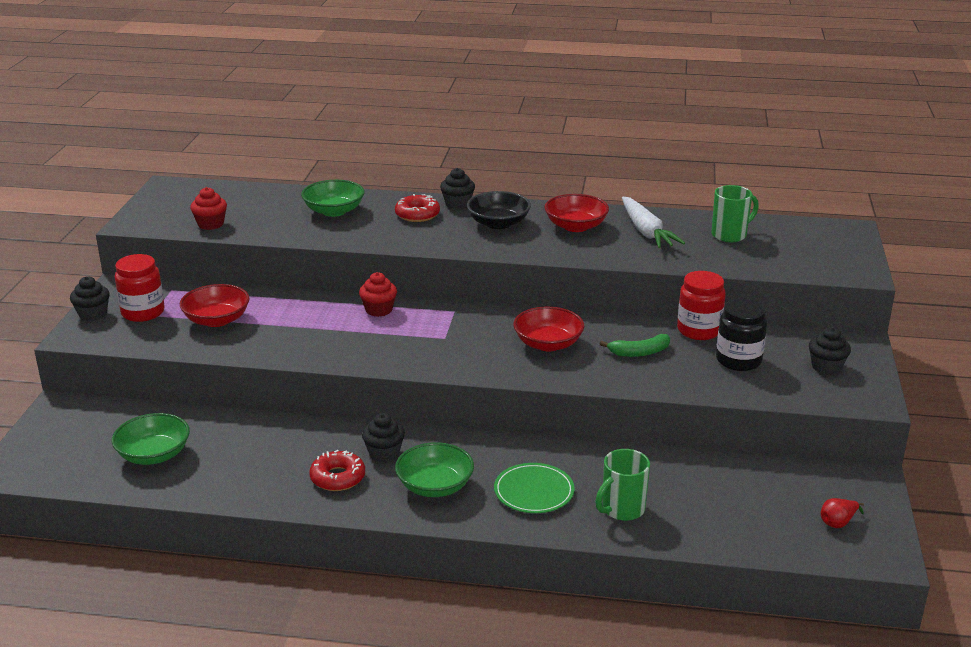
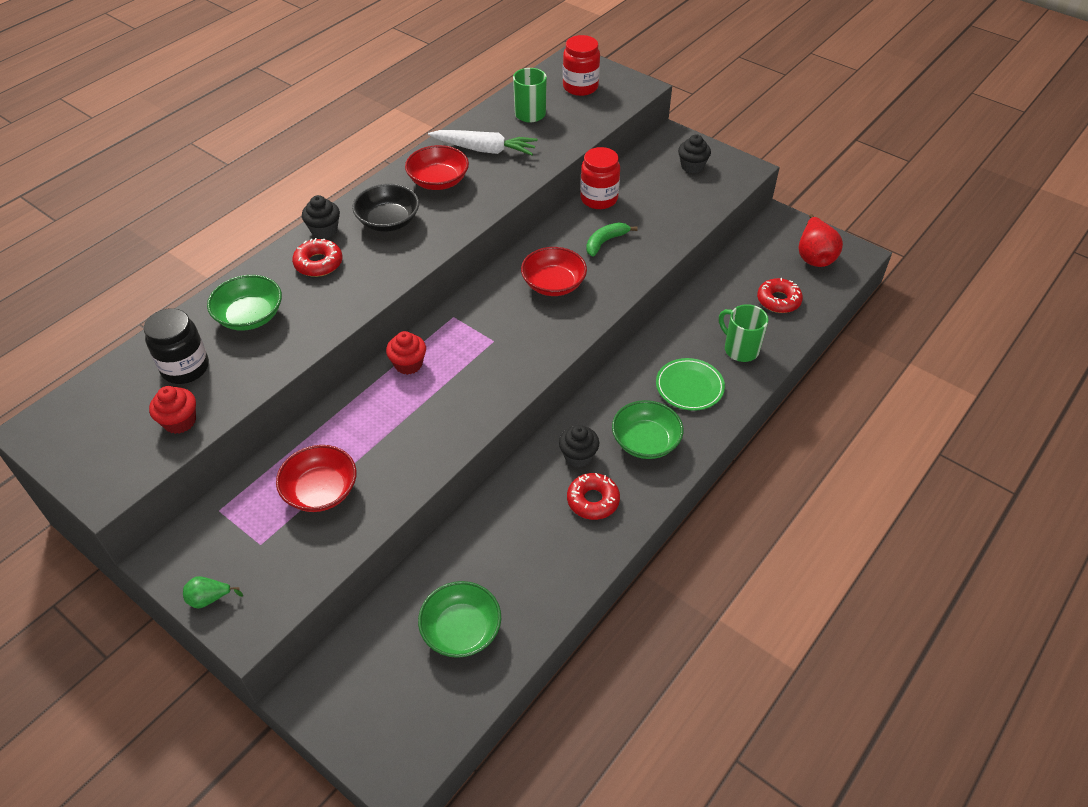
camera: 60 degrees left, 20 degrees up
black cupcake [70,276,110,321] -> green pear [183,576,243,609]
red jar [115,254,165,322] -> red jar moved to [563,35,600,96]
green mug [595,449,650,521] -> green mug turned 150 degrees clockwise [719,304,768,362]
green banana [600,334,670,357] -> green banana turned 150 degrees counterclockwise [586,222,638,257]
black jar [716,298,767,371] -> black jar moved to [144,308,209,384]
red pear [821,498,864,528] -> red pear [799,214,843,267], size x1.92
none -> red donut [757,278,803,313]

